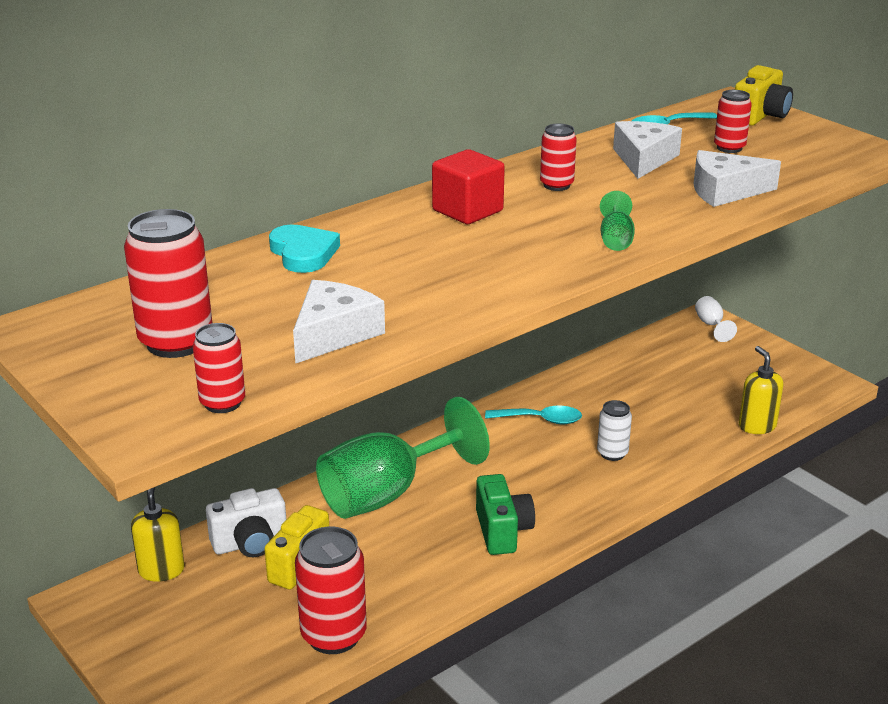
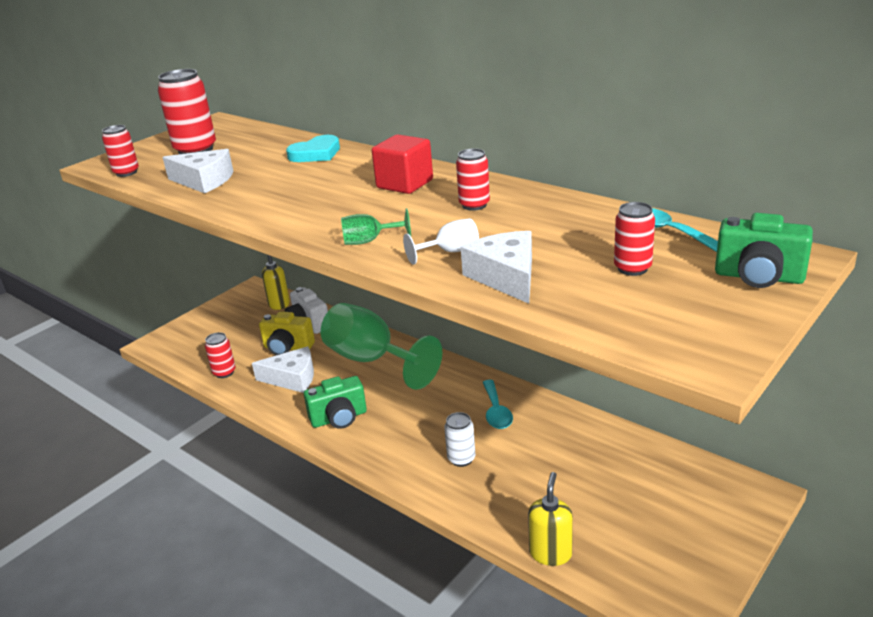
camera: 80 degrees right, 0 degrees up
red can [295,526,367,654] -> red can [205,332,236,378], size x0.57
white cheese [613,121,682,179] -> white cheese moved to [252,346,314,393]
white goblet [695,296,737,342] -> white goblet moved to [403,218,479,265]
yellow camera [735,65,793,126] -> green camera [715,213,813,288]
yellow soap dispenser [739,346,783,434] -> yellow soap dispenser turned 45 degrees counterclockwise [528,472,573,566]

